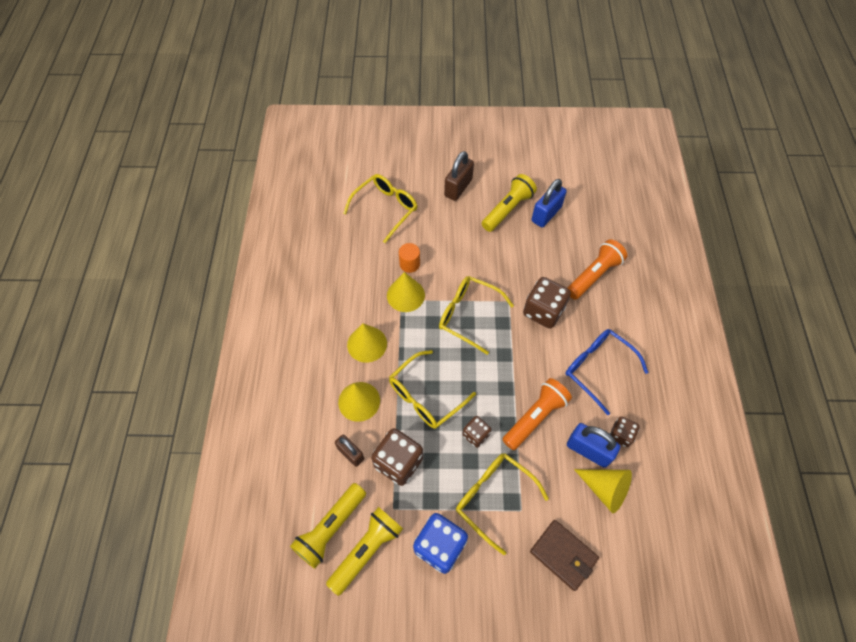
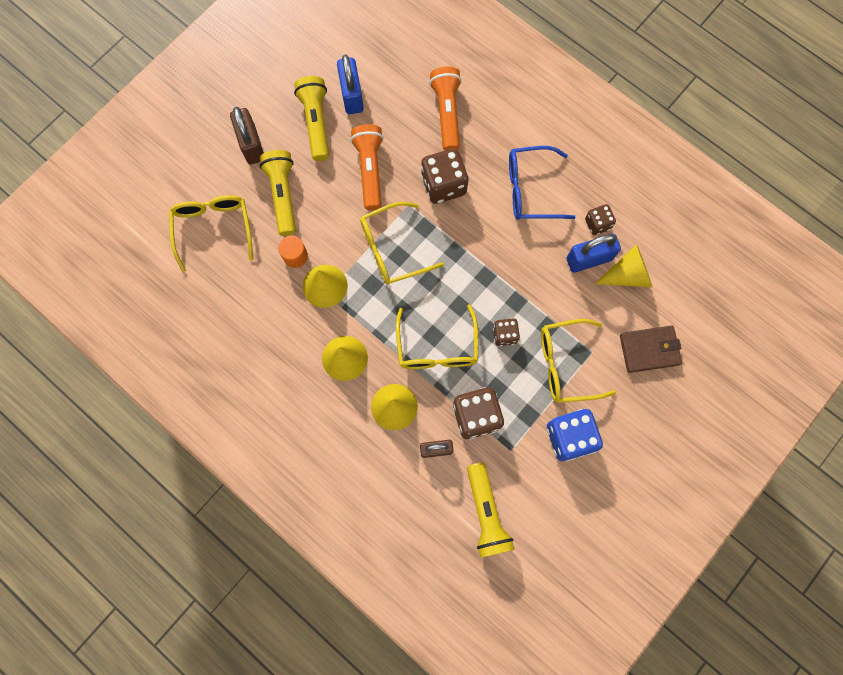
camera: 50 degrees left, 15 degrees up
yellow flashlight [326,507,403,596] -> yellow flashlight moved to [260,150,296,236]
orange flashlight [502,378,572,450] -> orange flashlight moved to [350,124,384,210]

